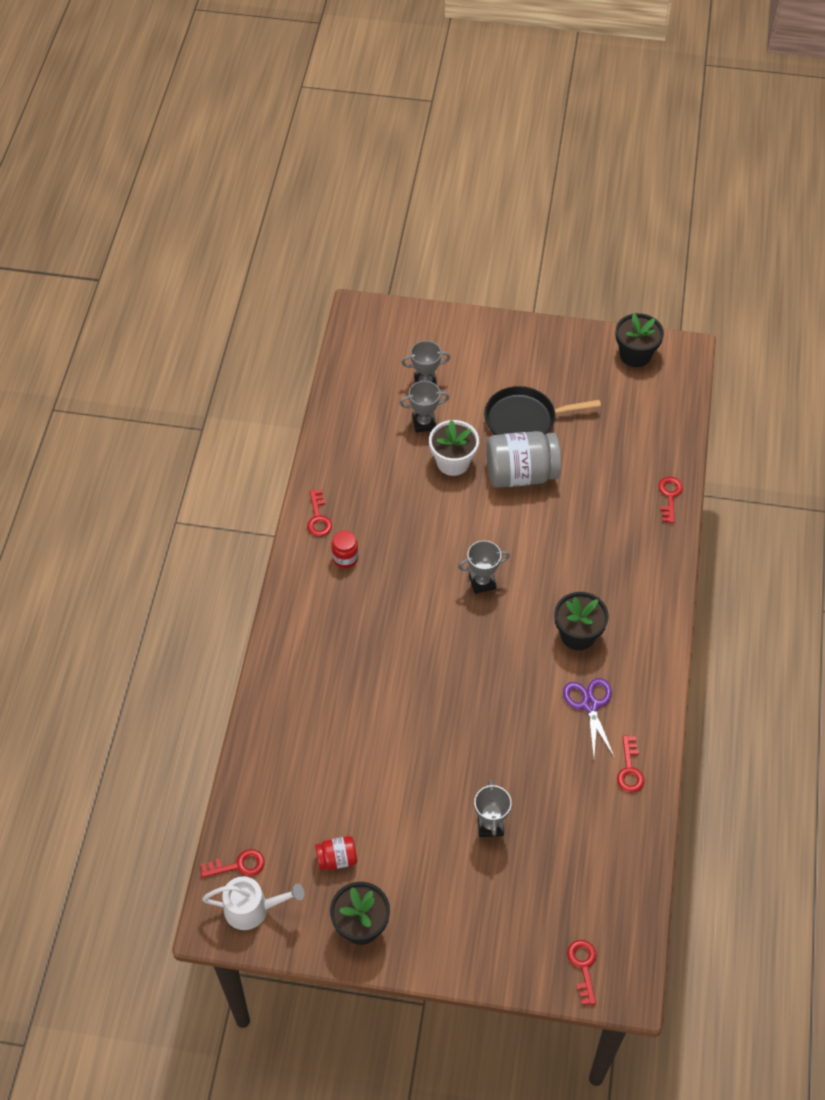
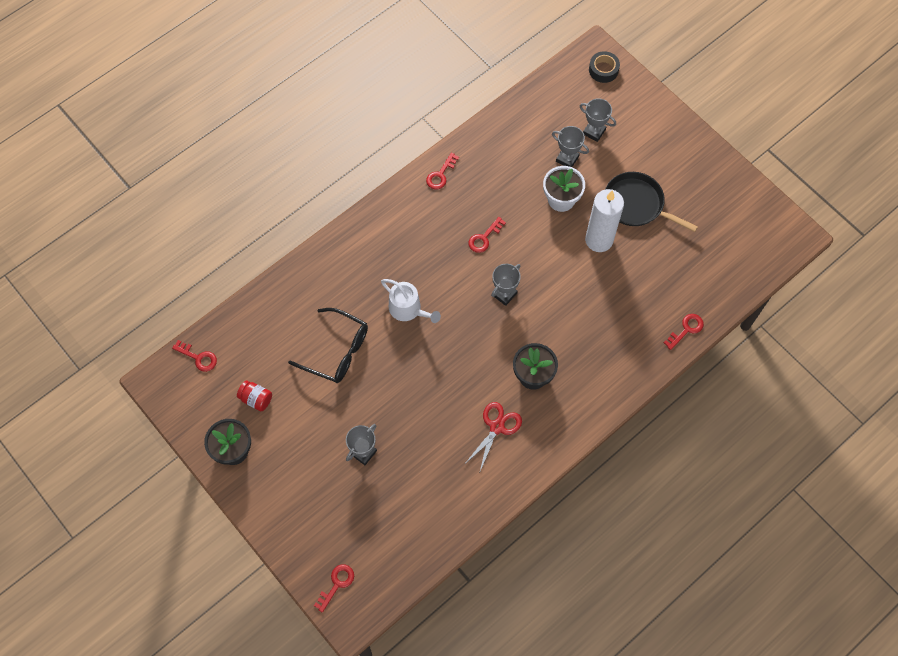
camera: 40 degrees right, 10 degrees up
white watering can [202,876,304,930] -> white watering can moved to [381,279,441,323]
red jar [331,531,358,568] -> none
grey trophy [458,540,510,594] -> grey trophy turned 75 degrees counterclockwise [491,264,521,306]
grey jar [486,431,561,488] -> white candle [585,189,624,252]
purple scissors [563,678,615,758] -> red scissors [465,402,522,471]
black flower pot [616,313,664,367] -> none
red key [617,736,645,793] -> red key moved to [468,217,506,253]
none -> black glasses [288,308,368,383]
none -> black tape [589,51,620,83]

